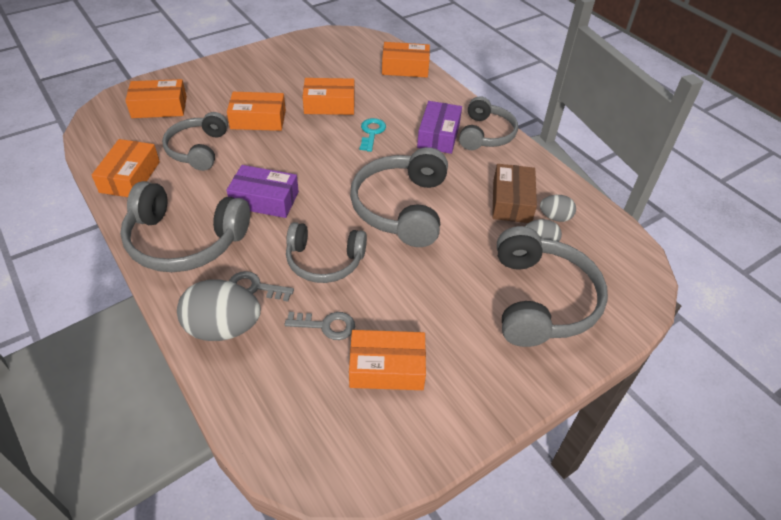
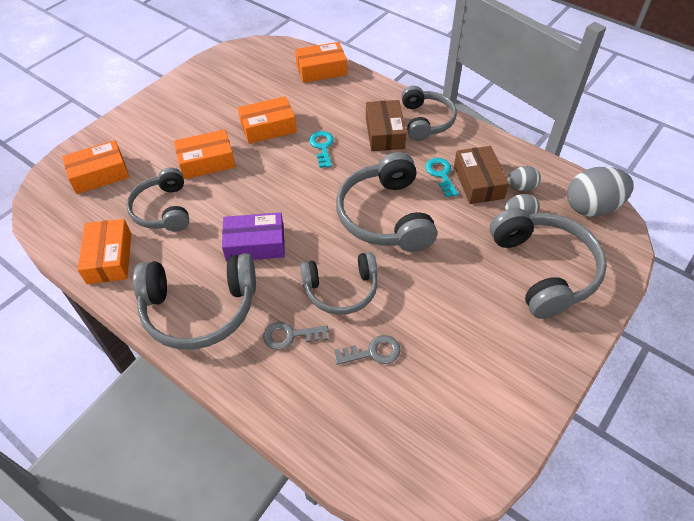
camera: 15 degrees left, 5 degrees up
grey egg [177,279,261,341] -> grey egg moved to [567,166,634,217]
orange box [349,330,426,390] -> none
purple box [417,101,462,154] -> brown box [366,100,406,151]
none -> turquoise key [425,158,458,197]

